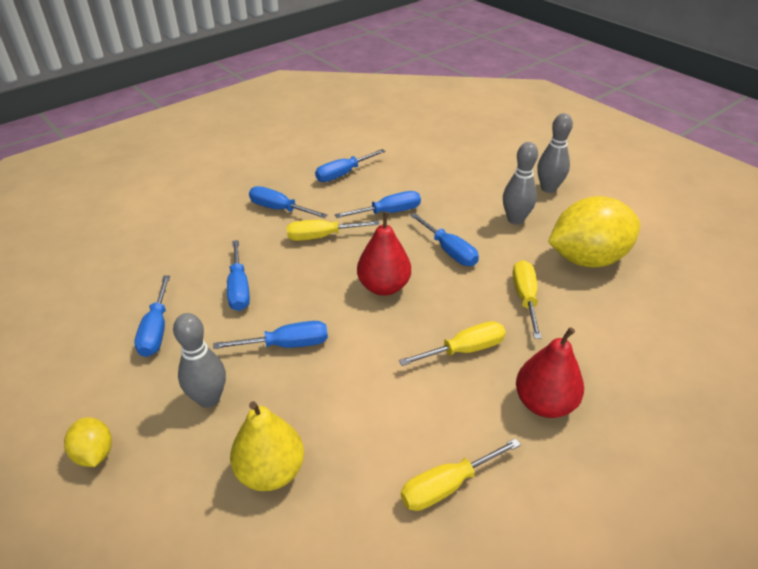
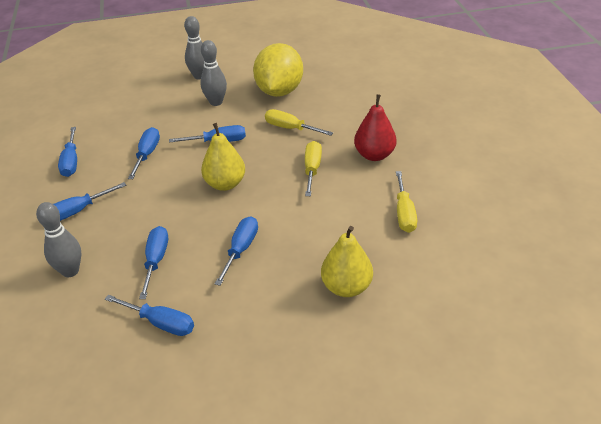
camera: 60 degrees left, 0 degrees up
yellow lemon [64,417,112,467] -> none
grey bowling pin [173,313,226,408] -> grey bowling pin moved to [36,202,82,277]
blue screwdriver [227,240,250,311] -> blue screwdriver turned 105 degrees counterclockwise [139,226,168,299]
yellow screwdriver [286,220,380,241] -> none
red pear [357,212,411,296] -> yellow pear [201,123,245,191]

